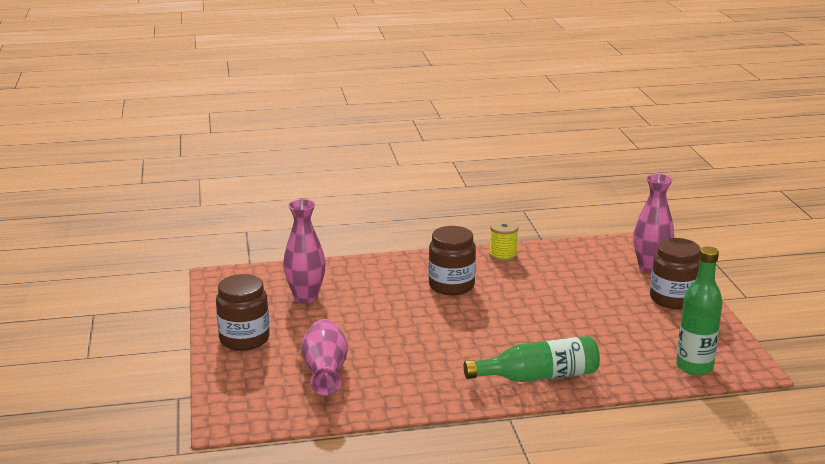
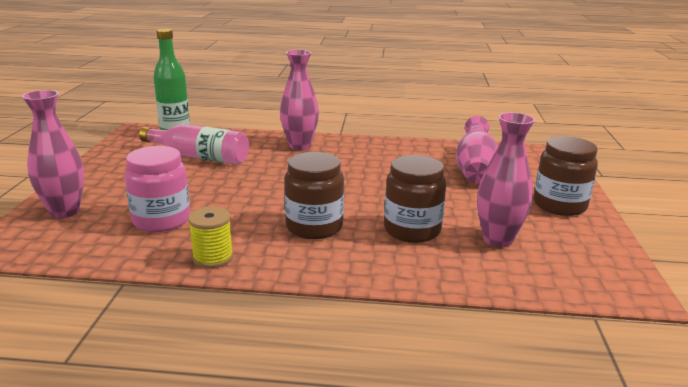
camera: 165 degrees left, 0 degrees up
green bottle [464,336,600,382] -> pink vase [280,50,319,150]
brown jar [650,238,701,309] -> brown jar moved to [384,155,446,243]
none -> pink jar [125,146,190,232]
none -> pink bottle [139,124,249,165]

